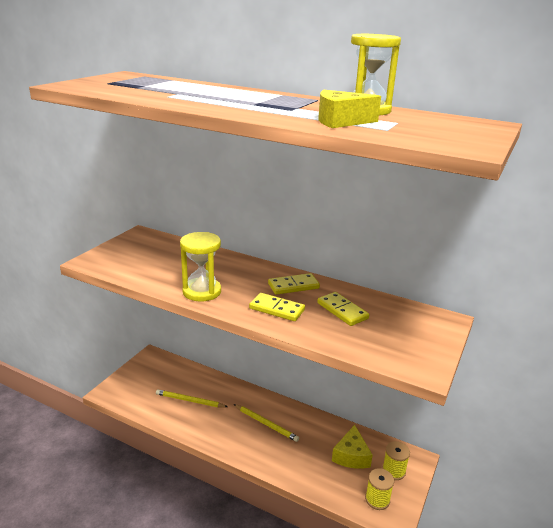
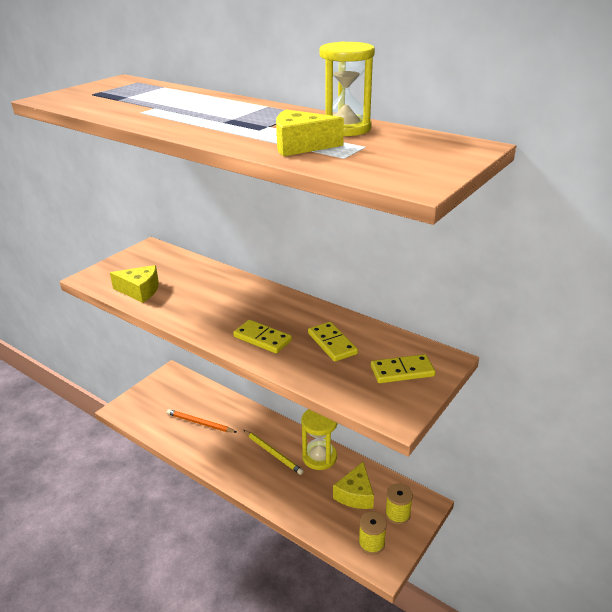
camera: 10 degrees right, 5 degrees up
yellow pencil [156,389,228,407] -> orange pencil [167,409,237,433]
yellow hourglass [180,232,221,301] -> yellow hourglass moved to [301,409,338,470]
yellow domino [268,273,320,295] -> yellow domino moved to [371,354,436,383]
none -> yellow cheese [110,265,159,303]

